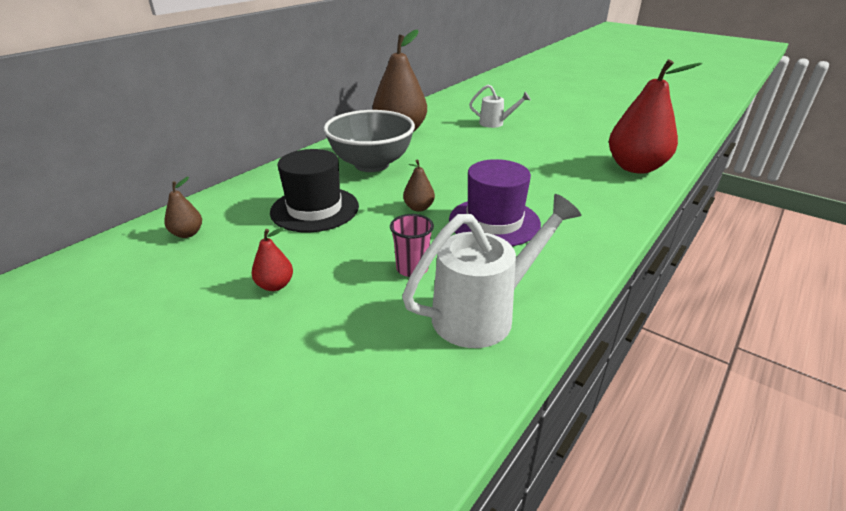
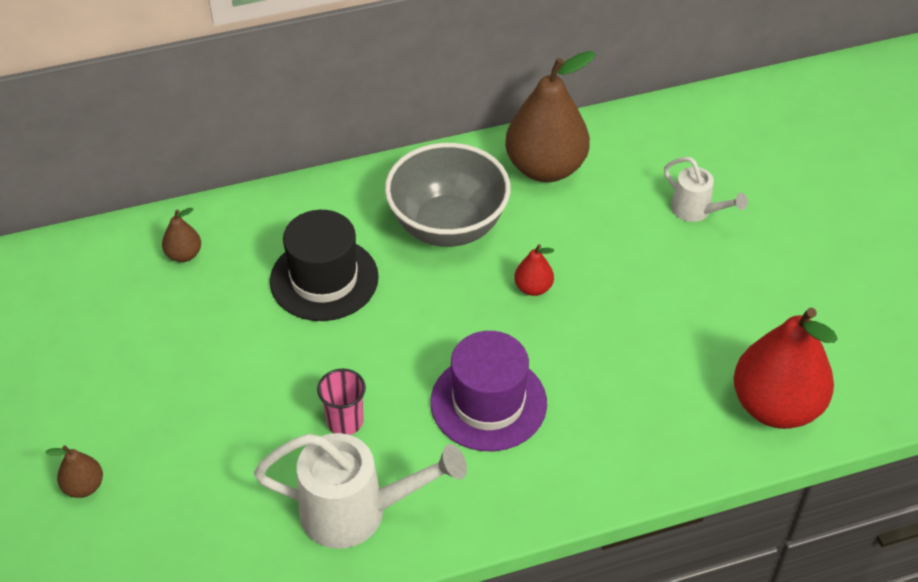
camera: 35 degrees right, 15 degrees up
red pear [251,227,293,291] -> red pear moved to [514,244,554,296]
brown pear [403,160,435,212] -> brown pear moved to [45,445,103,498]

